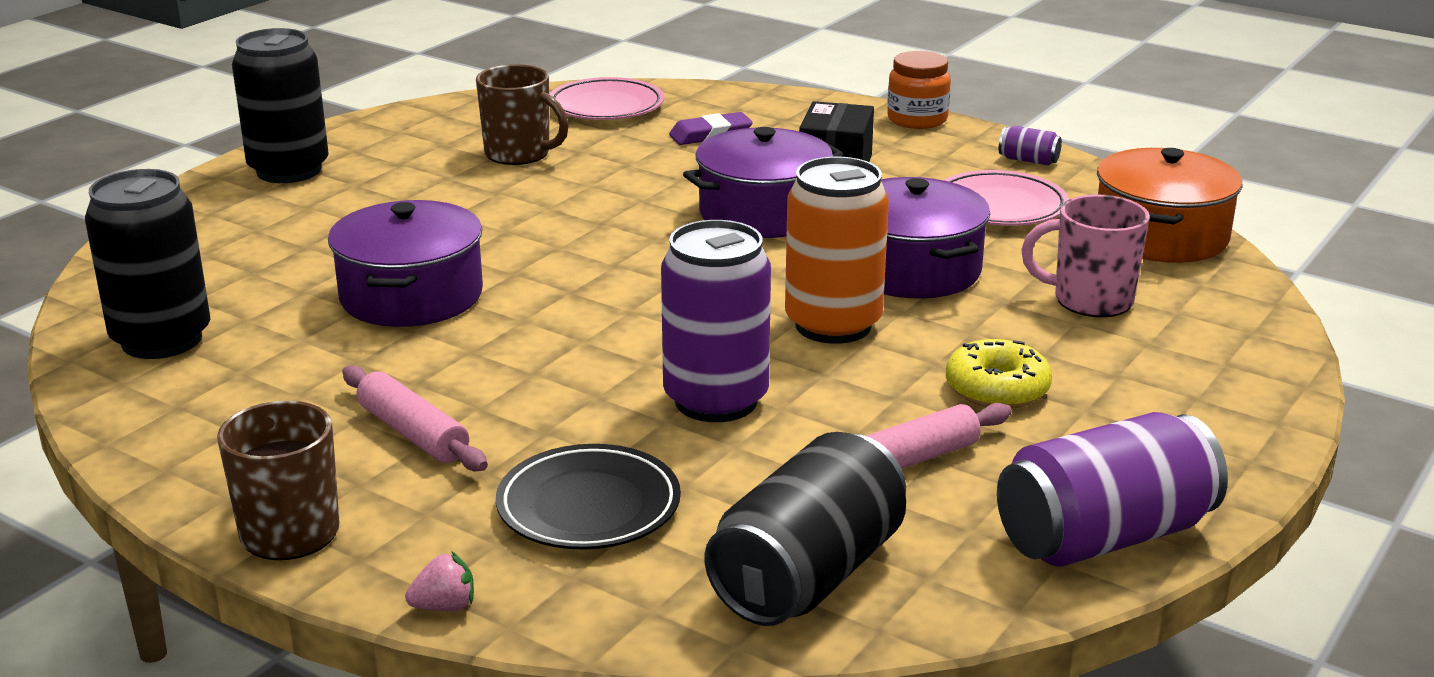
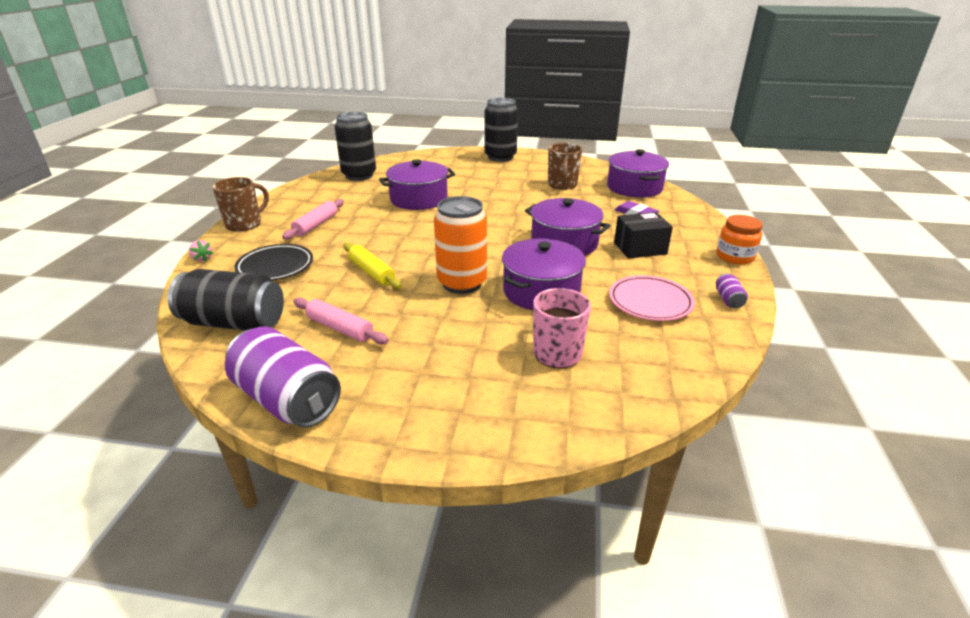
camera: 65 degrees right, 5 degrees up
pink plate [550,77,664,120] -> purple pot [607,149,669,198]
purple can [661,220,771,422] -> yellow rolling pin [343,242,402,289]
yellow donut [946,339,1052,409] -> none
orange pot [1097,148,1243,263] -> none

